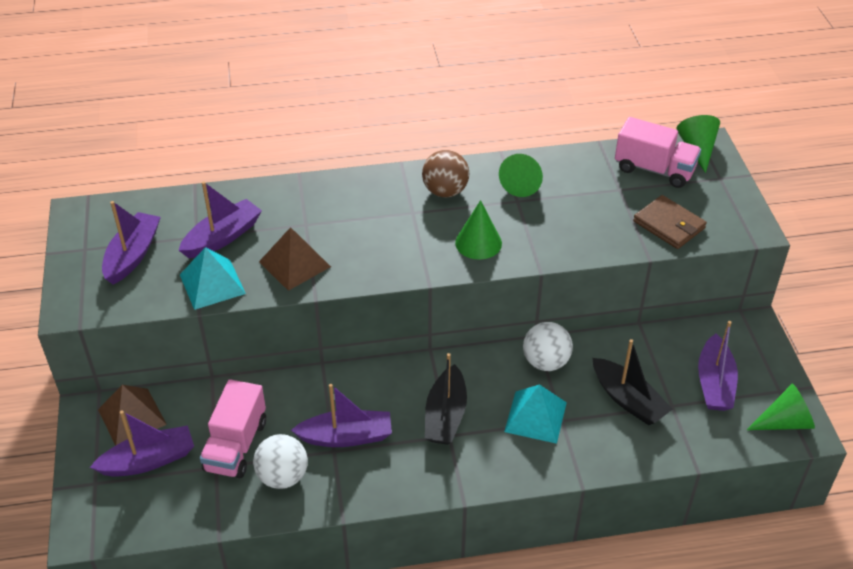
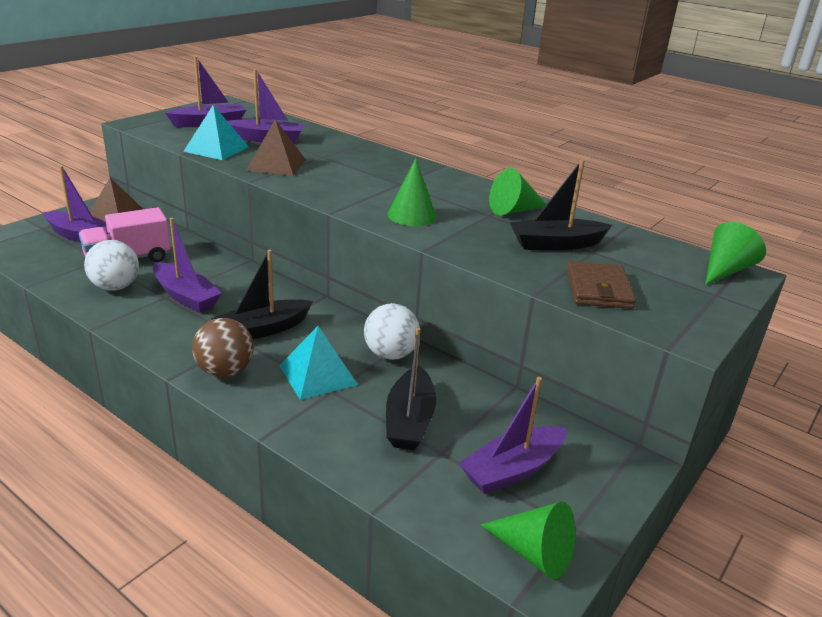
camera: 45 degrees right, 15 degrees down
brown ball [422,150,469,197] -> brown ball moved to [192,318,254,377]
pink truck [615,117,701,188] -> none
none -> black boat [510,159,612,250]

